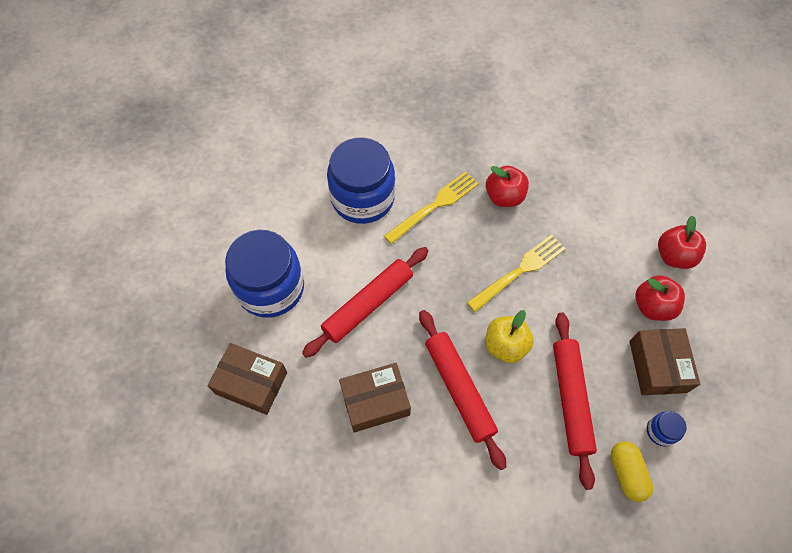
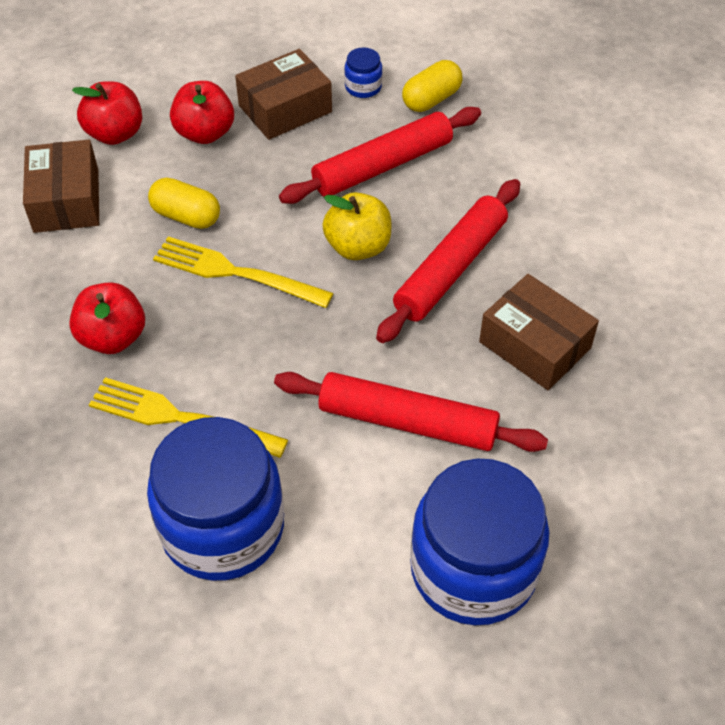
camera: 120 degrees left, 10 degrees down
brown box [207,343,287,415] -> brown box moved to [23,140,99,233]
none -> yellow capsule [148,178,220,229]

